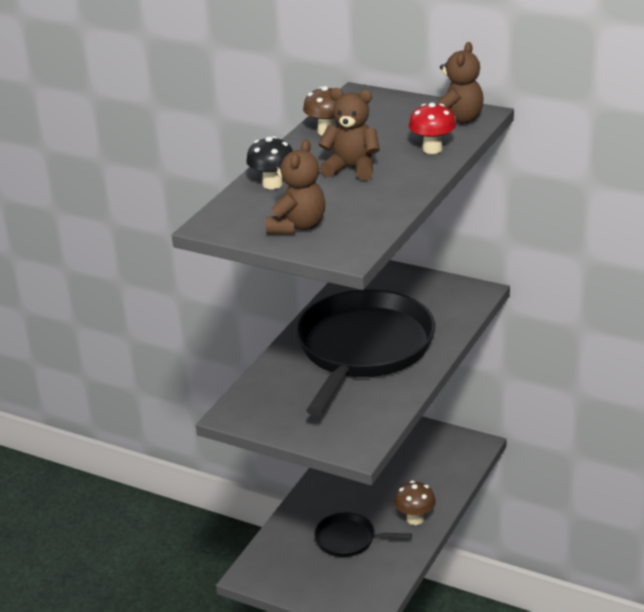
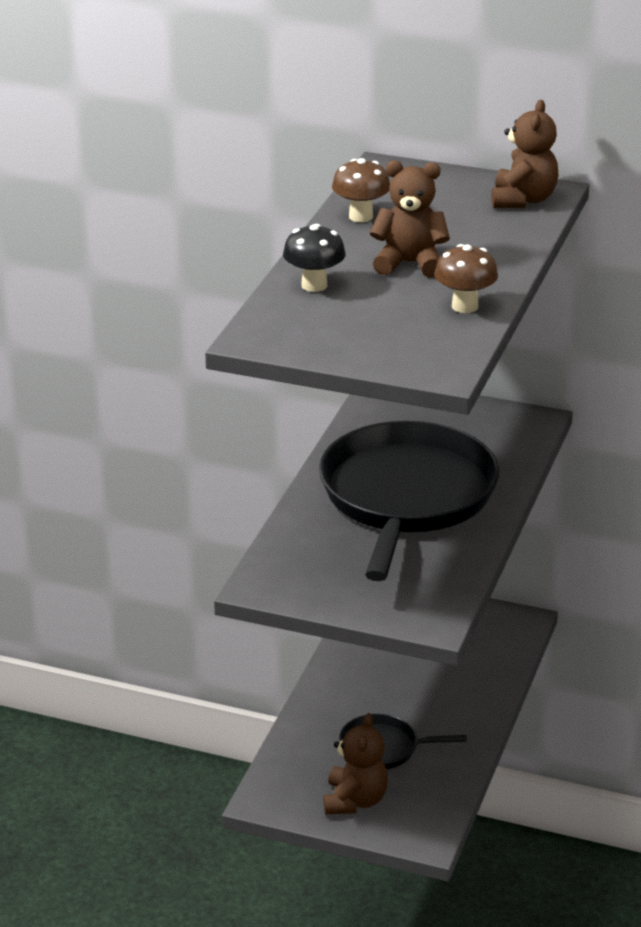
camera: 10 degrees left, 0 degrees up
brown teddy bear [266,140,326,234] -> brown teddy bear moved to [324,713,388,814]
brown mushroom [394,481,436,525] -> brown mushroom moved to [434,244,498,313]
red mushroom [409,103,456,154] -> none

